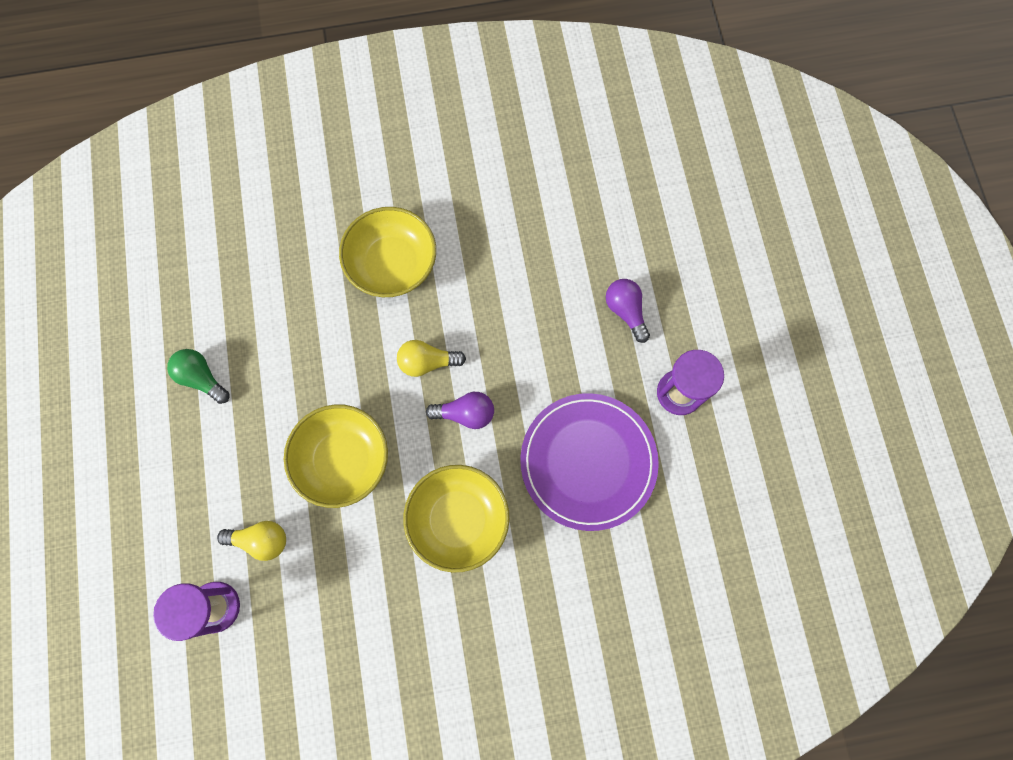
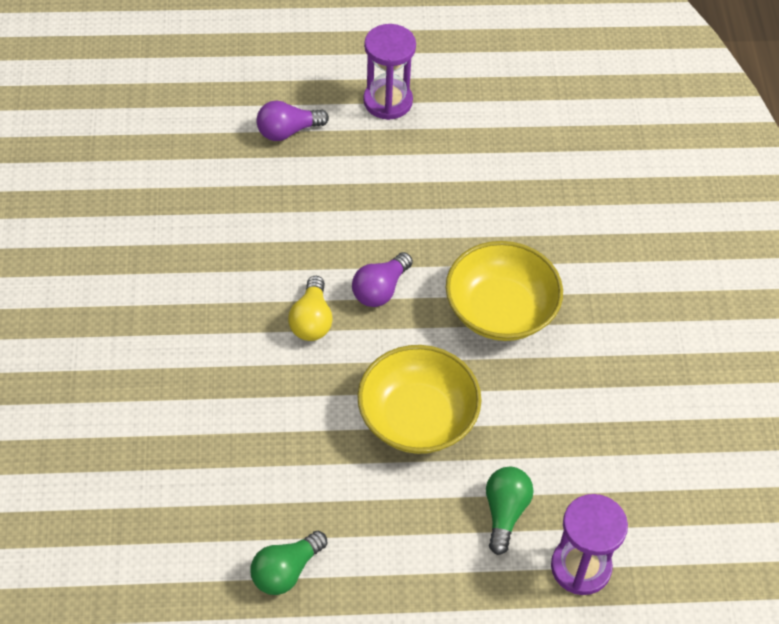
camera: 85 degrees left, 20 degrees down
yellow light bulb [217,521,286,561] -> green light bulb [486,467,533,555]
yellow bowl [339,207,436,297] -> none
purple light bulb [426,392,494,429] -> purple light bulb turned 150 degrees counterclockwise [352,252,413,307]
purple plate [520,393,659,531] -> none

